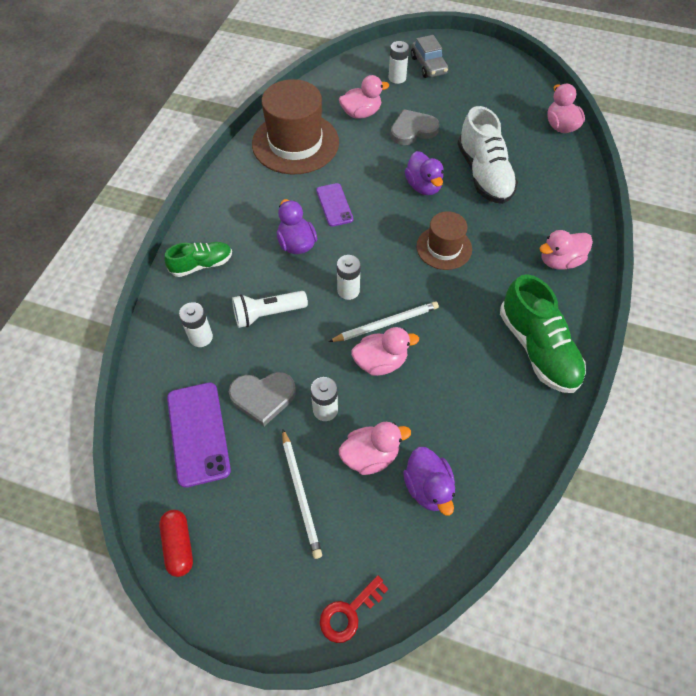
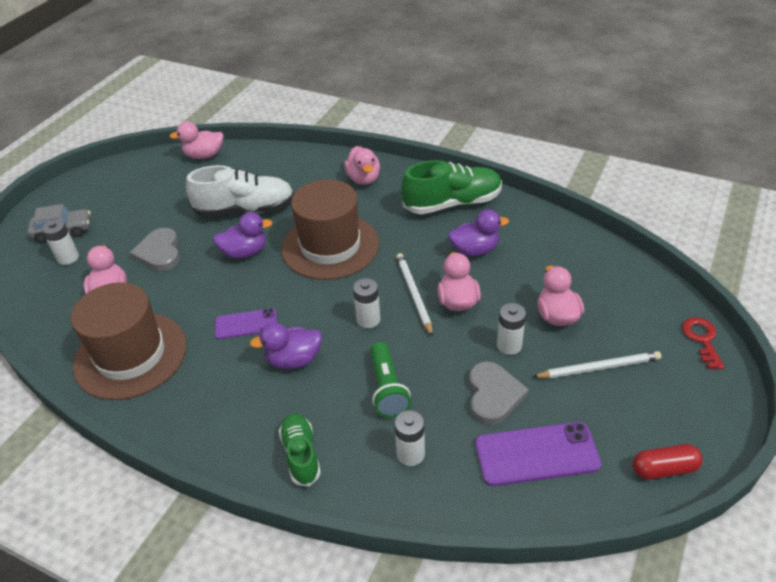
camera: 80 degrees left, 15 degrees down
white flashlight [232,291,308,328] -> green flashlight [370,342,411,418]
red key [320,575,388,643] -> red key turned 150 degrees counterclockwise [682,317,725,370]
purple duck [403,447,455,516] -> purple duck moved to [448,209,509,257]
brown hat [416,211,472,270] -> brown hat [281,179,379,280], size x1.75

